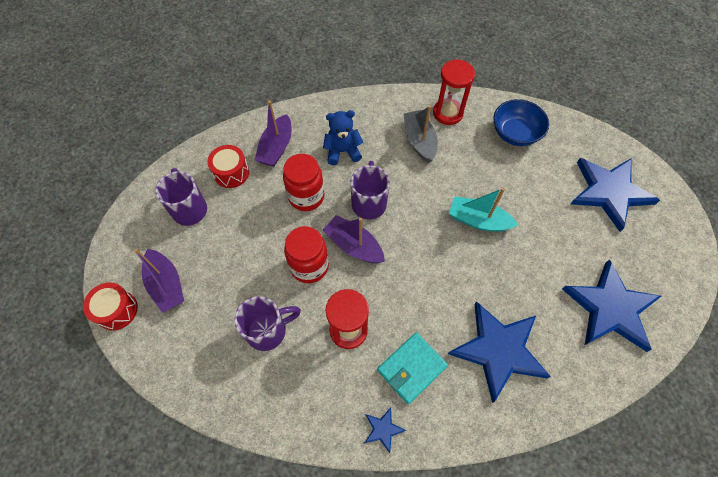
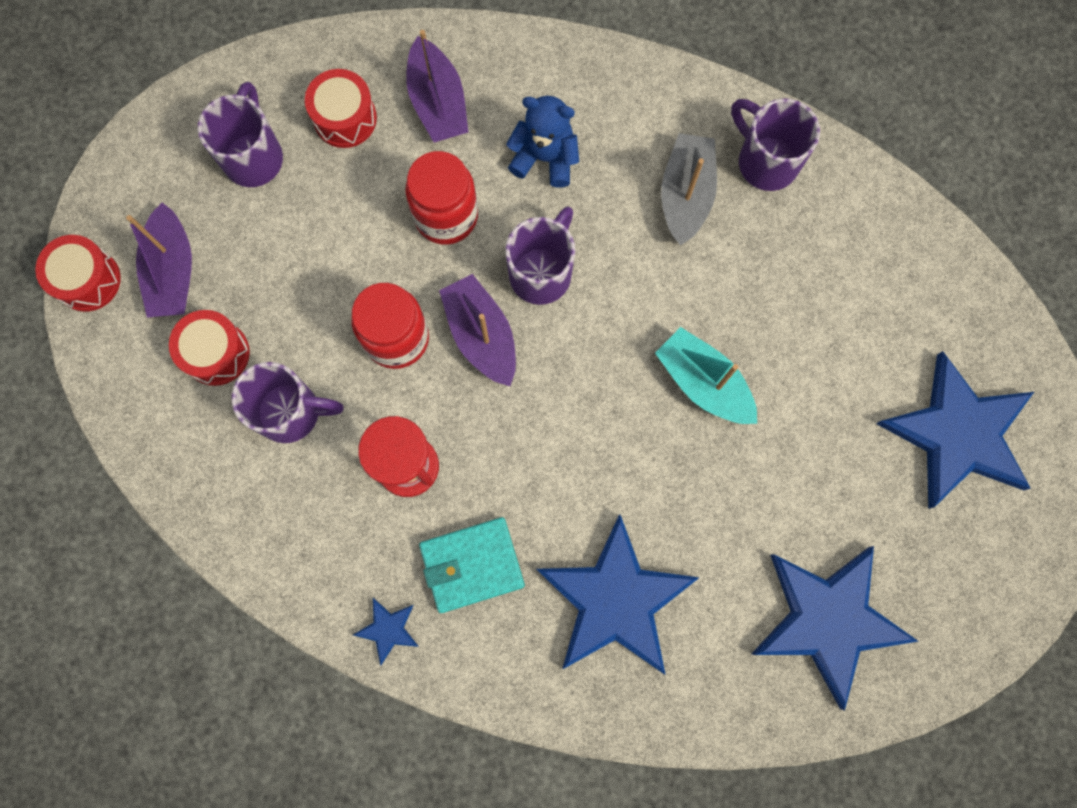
camera: 25 degrees right, 15 degrees up
purple boat [255,100,291,167] -> purple boat turned 60 degrees counterclockwise [406,30,468,143]
red hourglass [433,59,475,125] -> purple mug [731,98,820,191]
blue bowl [493,99,549,146] -> none
none -> red drum [169,310,250,386]

